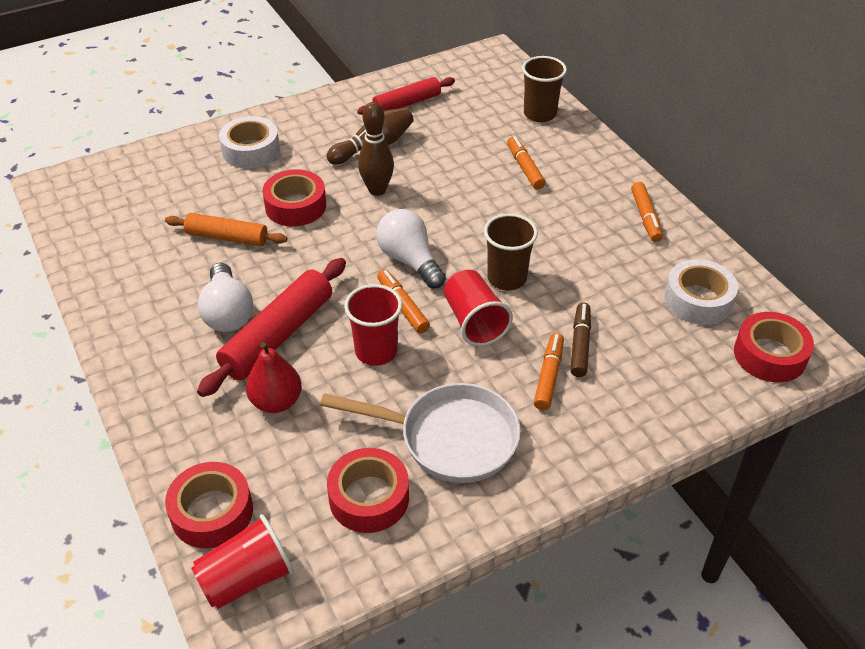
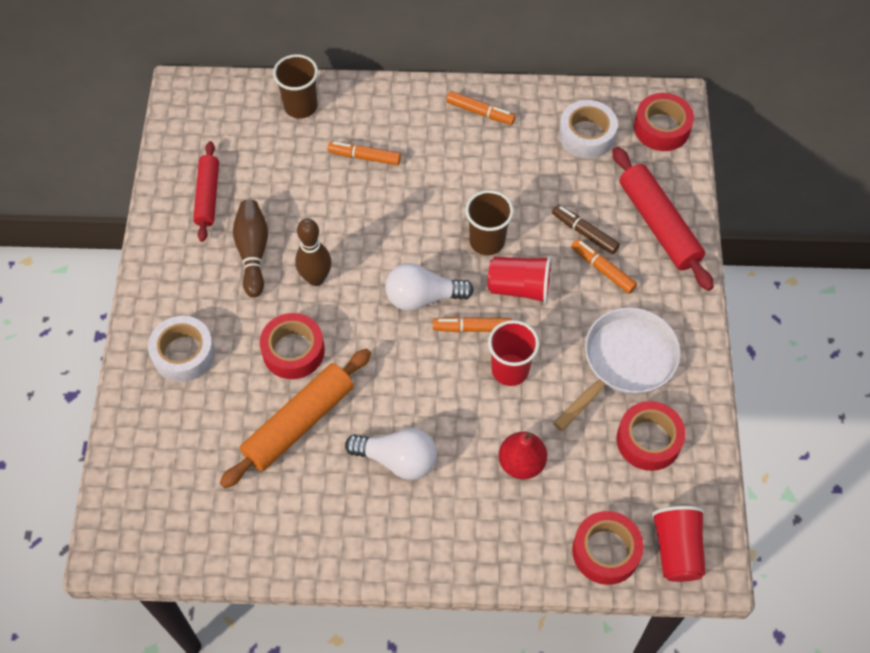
camera: 60 degrees left, 15 degrees up
orange rolling pin [165,213,288,246] -> orange rolling pin [220,349,371,488], size x1.54
red rolling pin [197,258,346,397] -> red rolling pin moved to [612,147,714,291]

